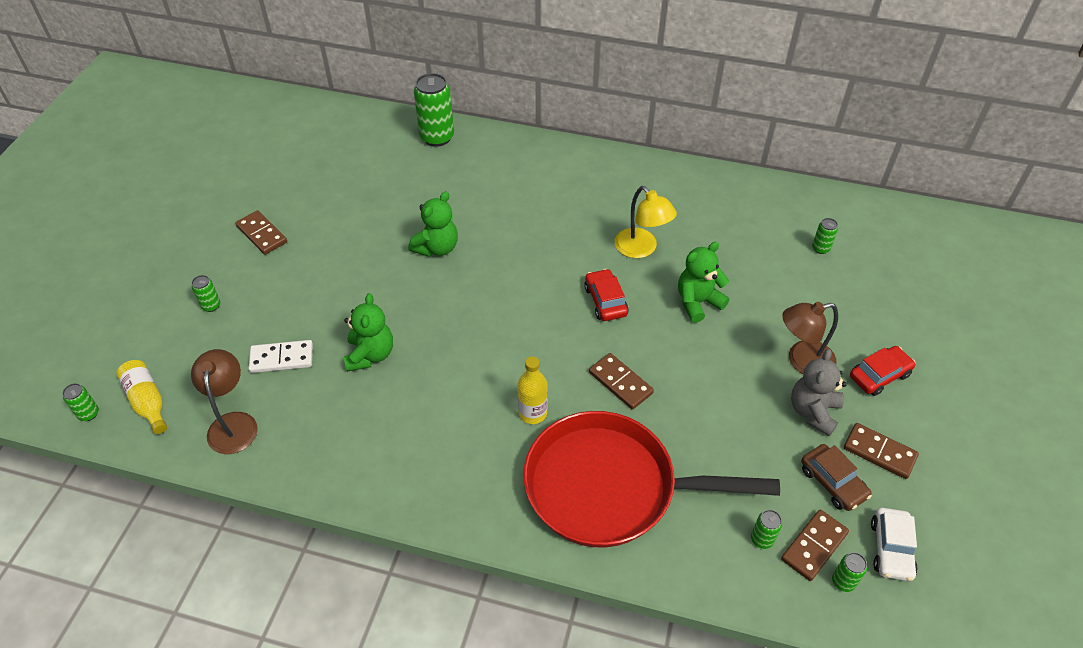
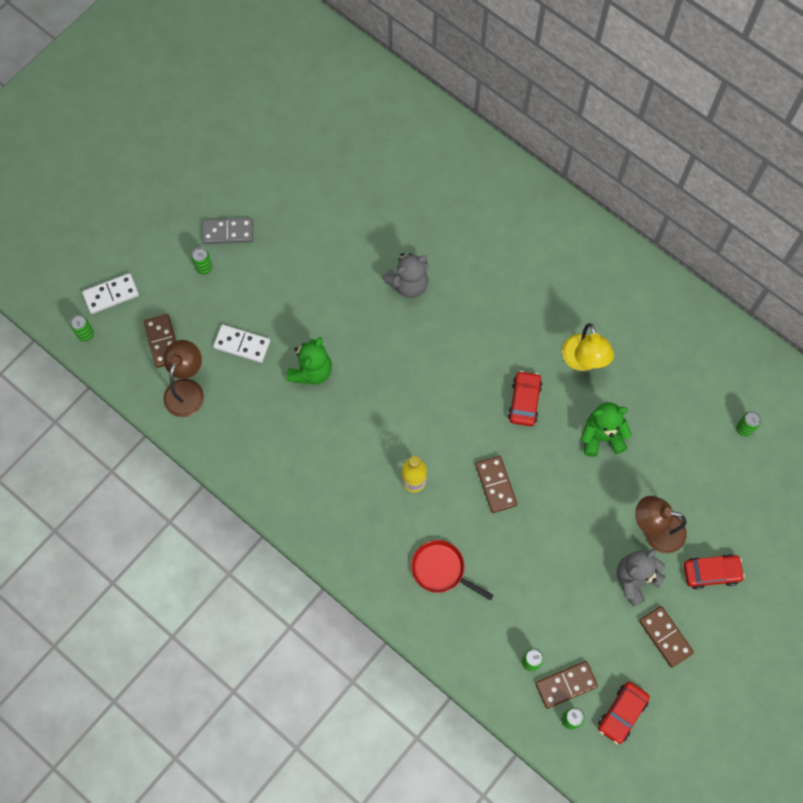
camera: 25 degrees right, 20 degrees up
yellow bottle [116,360,167,434] -> none
brown domino [235,210,287,255] -> brown domino moved to [144,314,176,368]
green teddy bear [408,191,458,257] -> grey teddy bear [382,253,429,298]
green can [414,73,454,147] -> none
red pan [523,411,780,548] -> red pan [411,540,494,601], size x0.44
brown car [801,444,872,511] -> none
white car [871,508,918,581] -> red car [598,682,650,744]
none -> white domino [82,273,139,314]
none -> grey domino [202,218,253,244]

